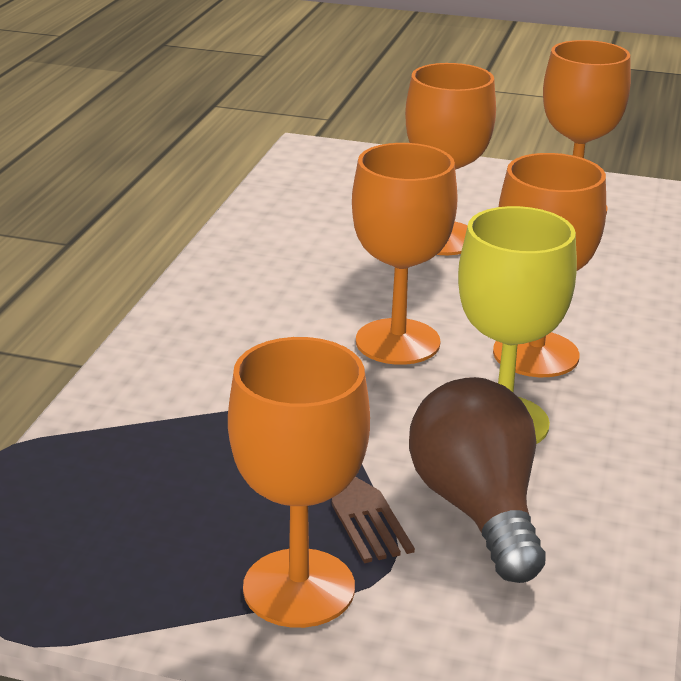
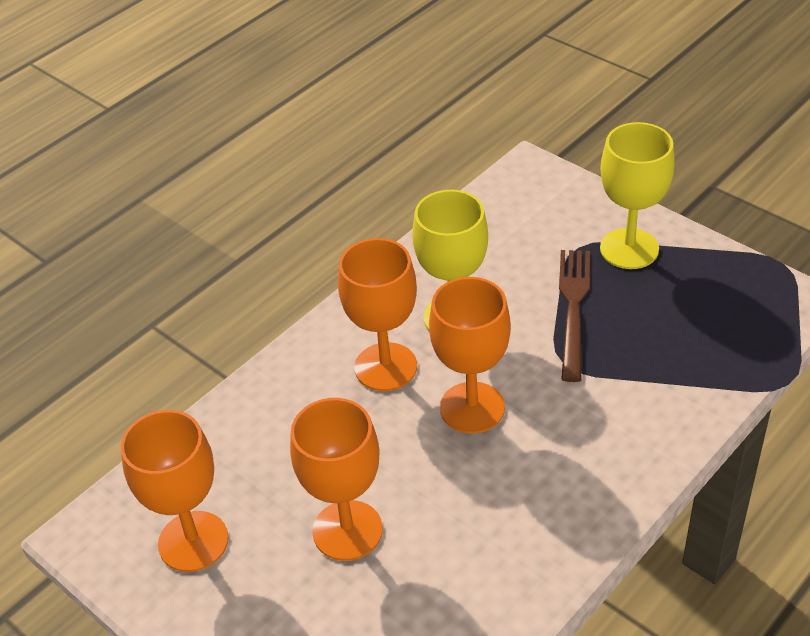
camera: 150 degrees left, 15 degrees up
orange goblet [228,337,370,628] -> yellow goblet [600,122,675,269]
brown light bulb [409,377,545,583] -> none

